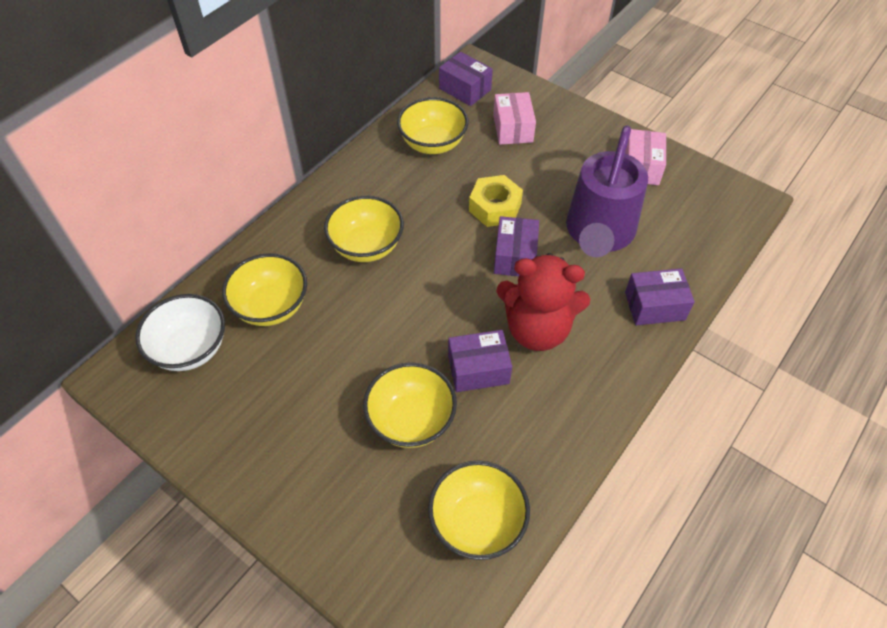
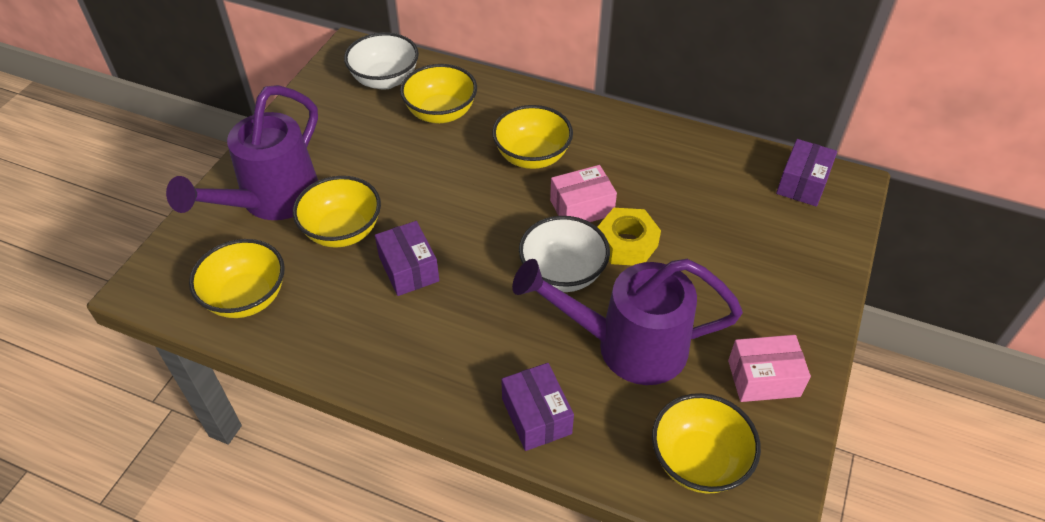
camera: 75 degrees right, 5 degrees down
yellow bowl [397,97,468,154] -> yellow bowl moved to [652,393,761,493]
pink box [493,92,536,145] -> pink box moved to [550,165,617,222]
purple box [494,216,539,276] -> white bowl [519,216,610,292]
red teddy bear [497,253,590,351] -> none
none -> purple watering can [166,85,318,220]

